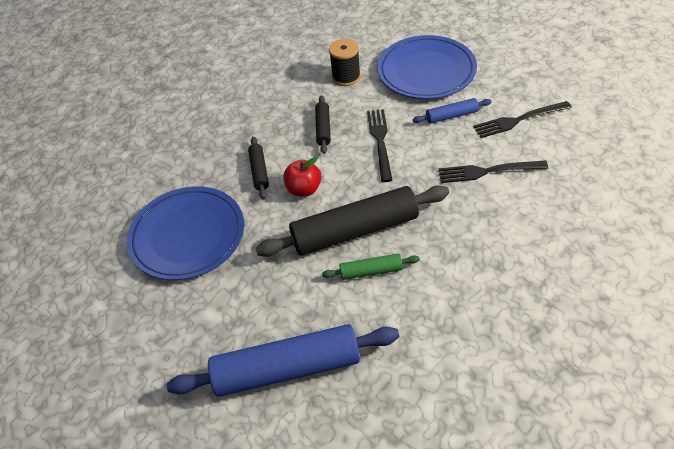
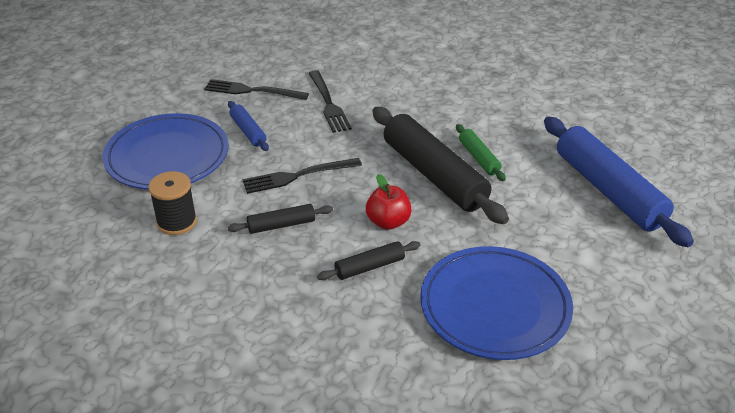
camera: 110 degrees left, 10 degrees down
black fork [473,101,572,138] -> black fork turned 135 degrees clockwise [204,79,309,100]

